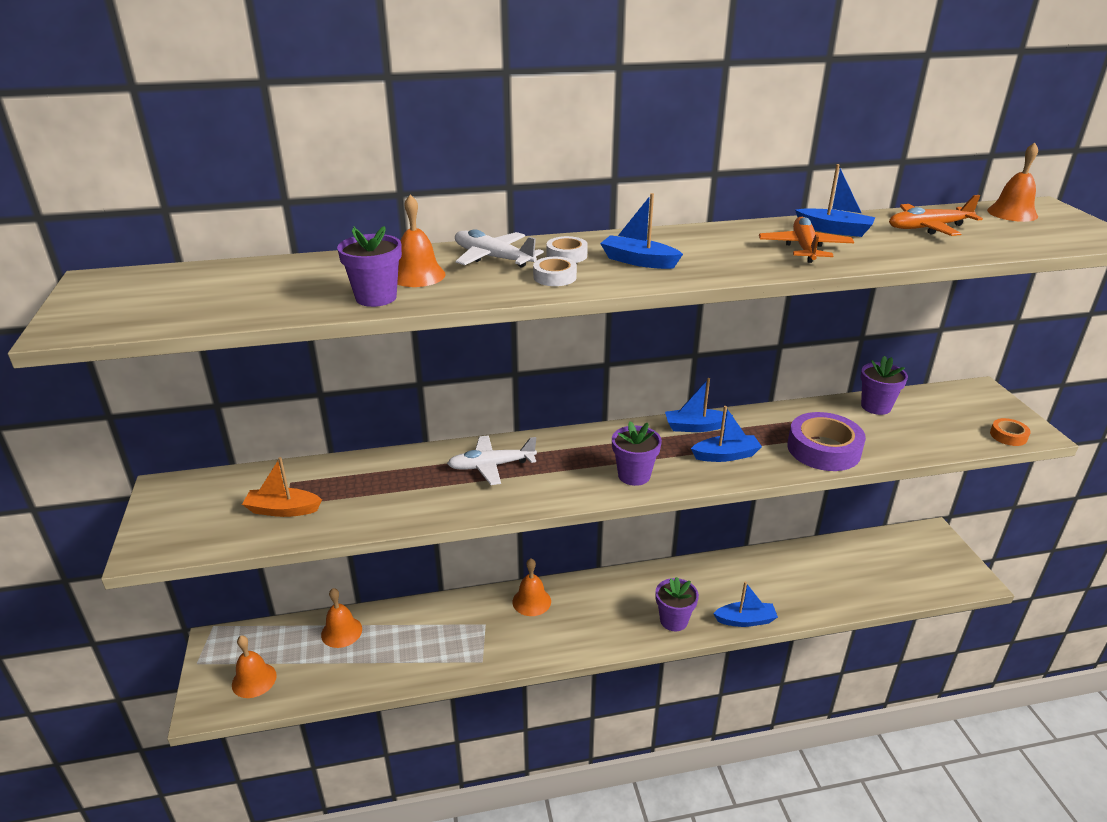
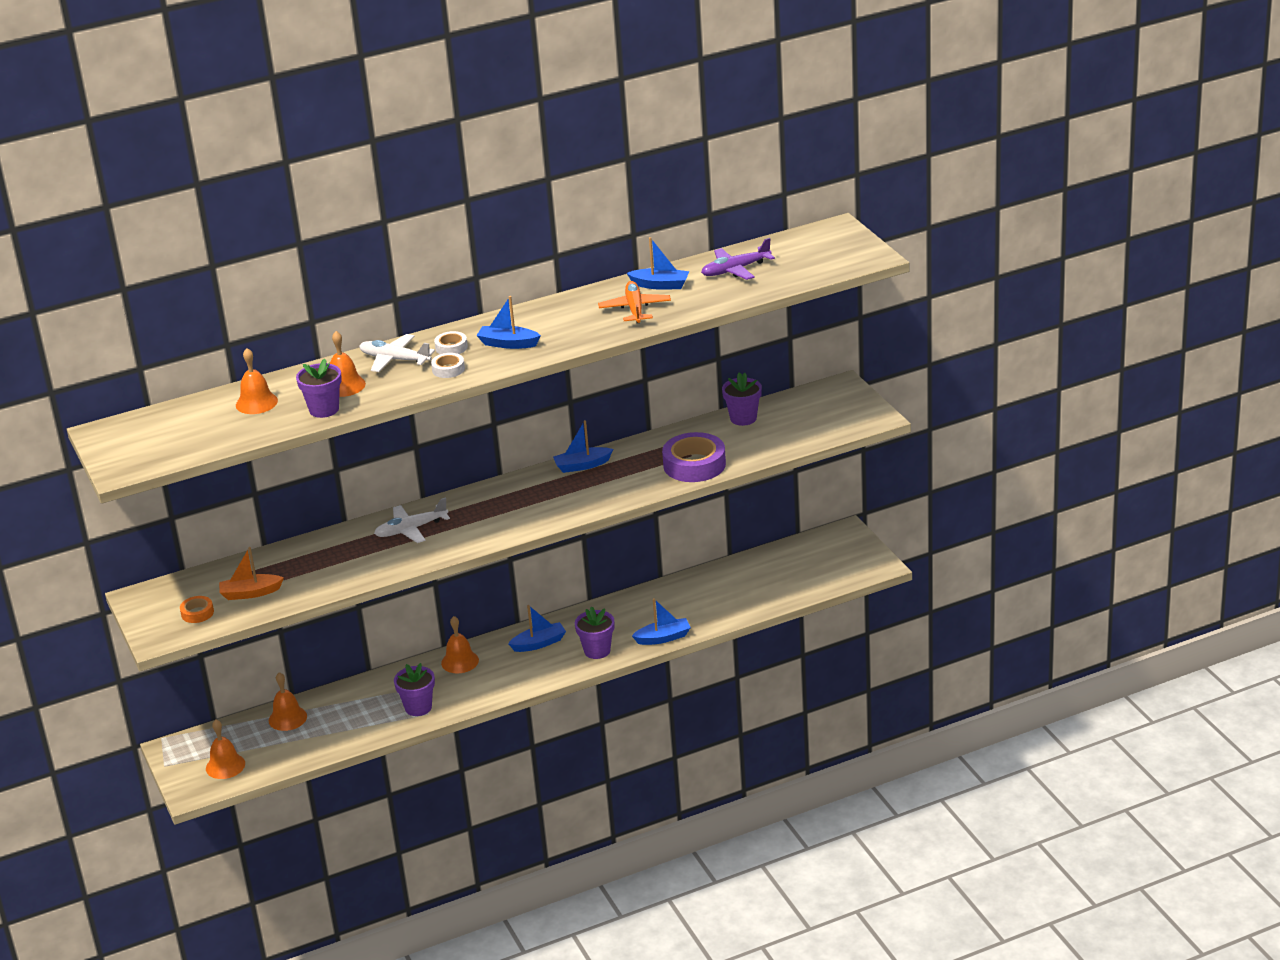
camera: 10 degrees left, 0 degrees up
purple flower pot [612,421,662,486] -> purple flower pot moved to [394,663,435,716]
blue boat [691,406,762,462] -> blue boat moved to [508,605,566,652]
orange plane [889,195,983,236] -> purple plane [701,238,775,280]
orange bell [987,143,1038,222] -> orange bell moved to [236,348,278,414]
orange tape [990,418,1031,446] -> orange tape moved to [180,596,214,623]

